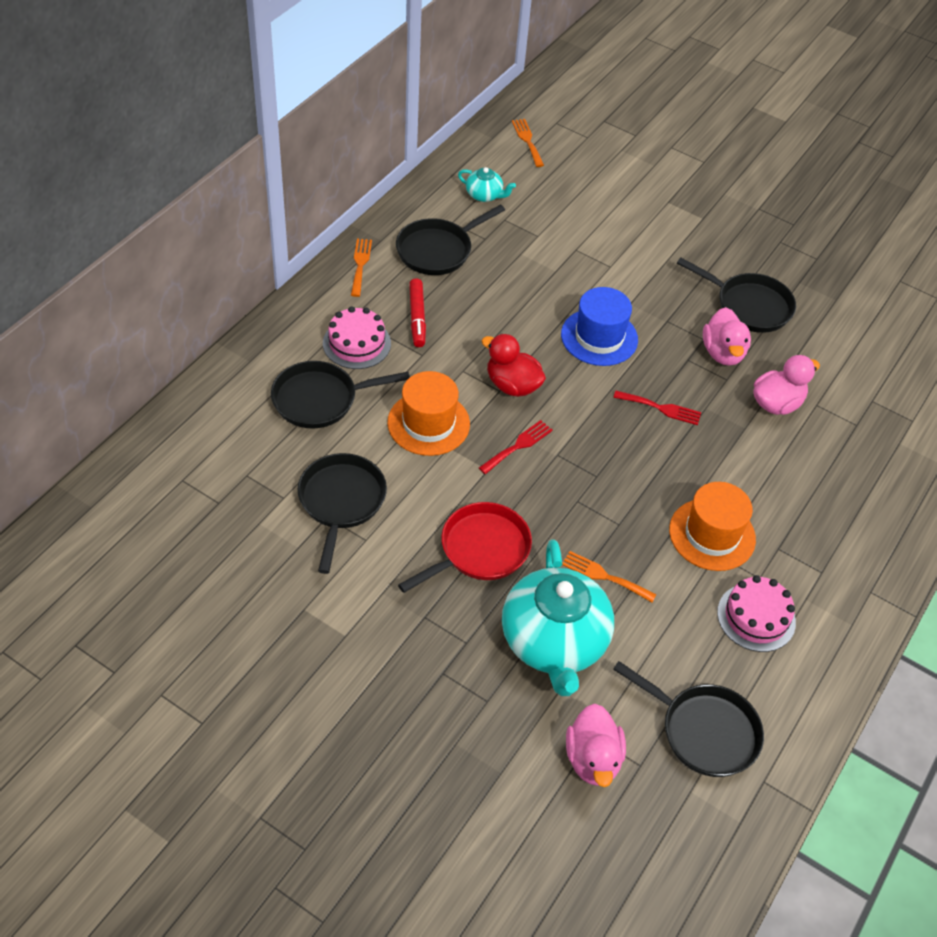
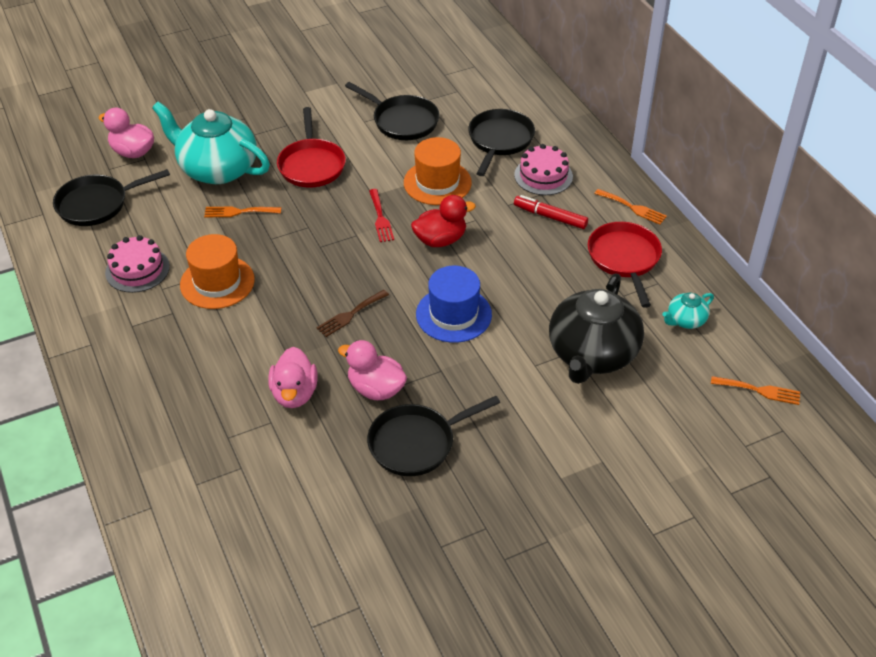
camera: 125 degrees right, 5 degrees down
black pan [396,205,505,275] -> red pan [588,222,662,308]
orange fork [562,551,657,602] -> orange fork turned 150 degrees counterclockwise [204,206,281,218]
red fork [613,391,701,425] -> brown fork [316,290,389,337]
none -> black teapot [549,273,644,384]

